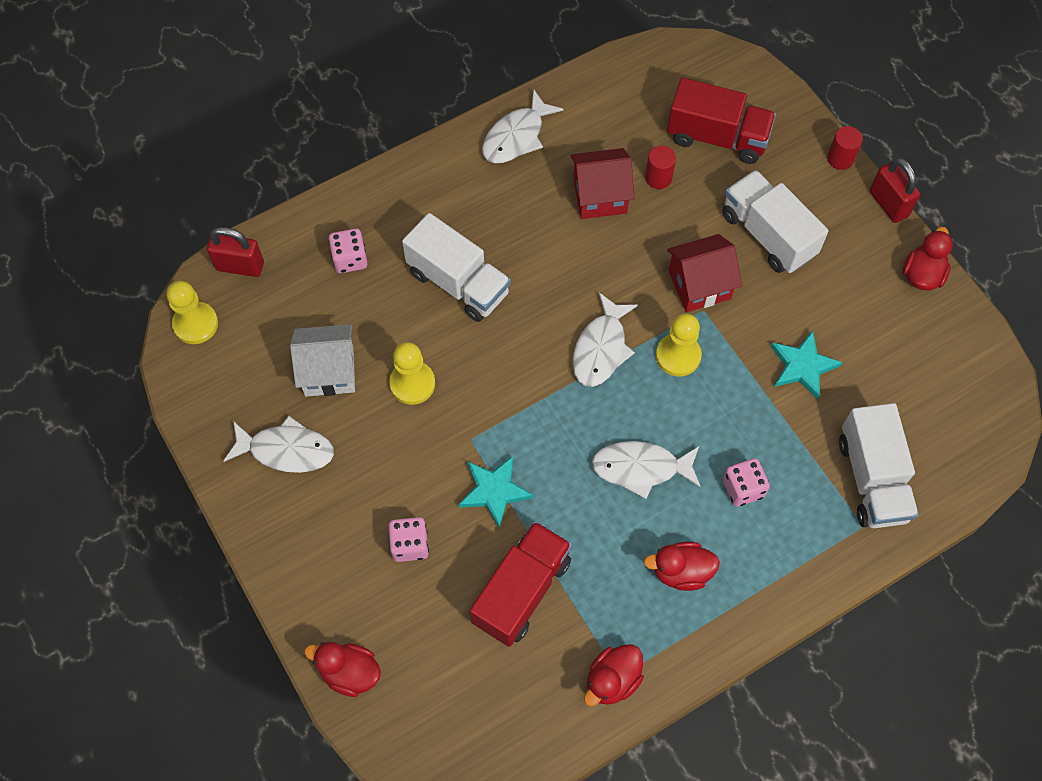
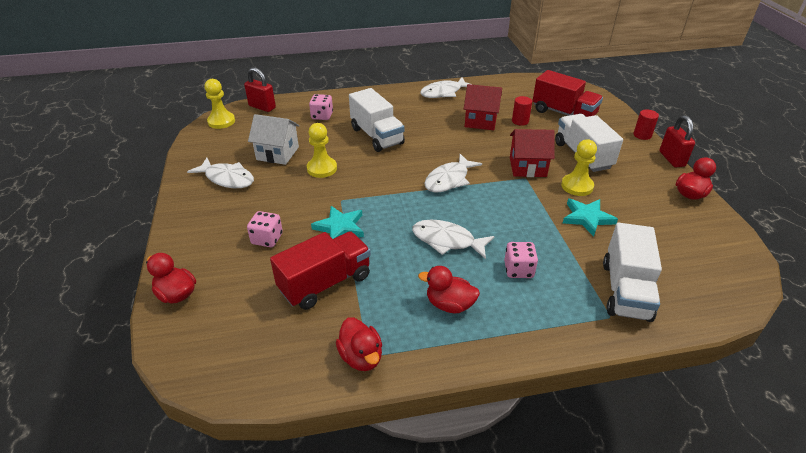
camera: 20 degrees right, 25 degrees down
red duck [584,644,644,706] -> red duck turned 90 degrees counterclockwise [336,317,382,371]
yellow pawn [656,313,702,377] -> yellow pawn moved to [561,139,597,196]

